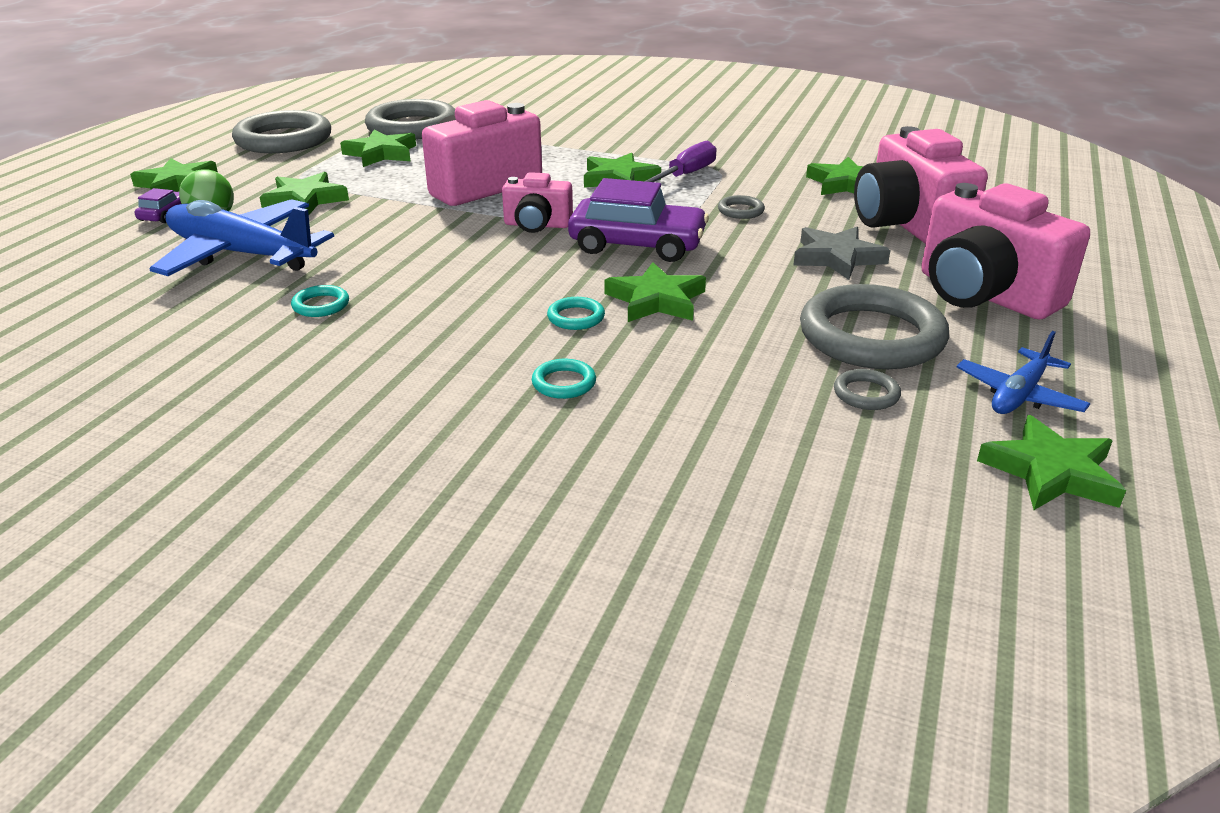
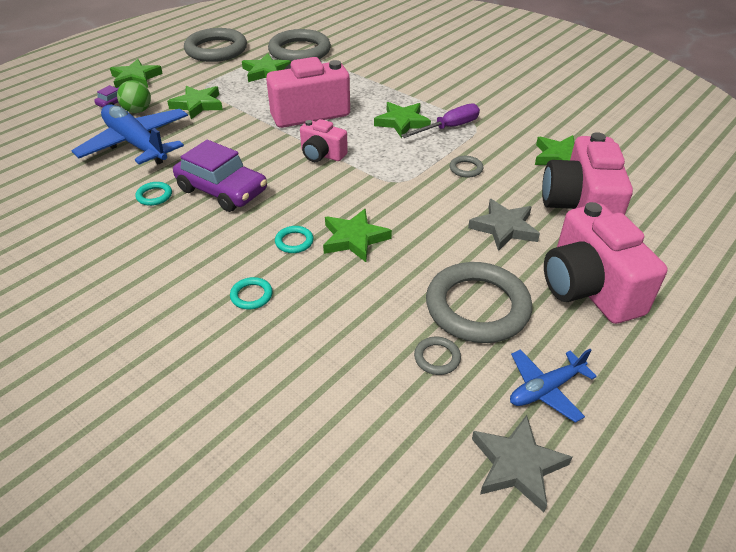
camera: 20 degrees right, 10 degrees up
purple car [568,178,709,262] -> purple car moved to [173,140,267,212]
green star [977,415,1126,510] -> grey star [472,415,572,512]

